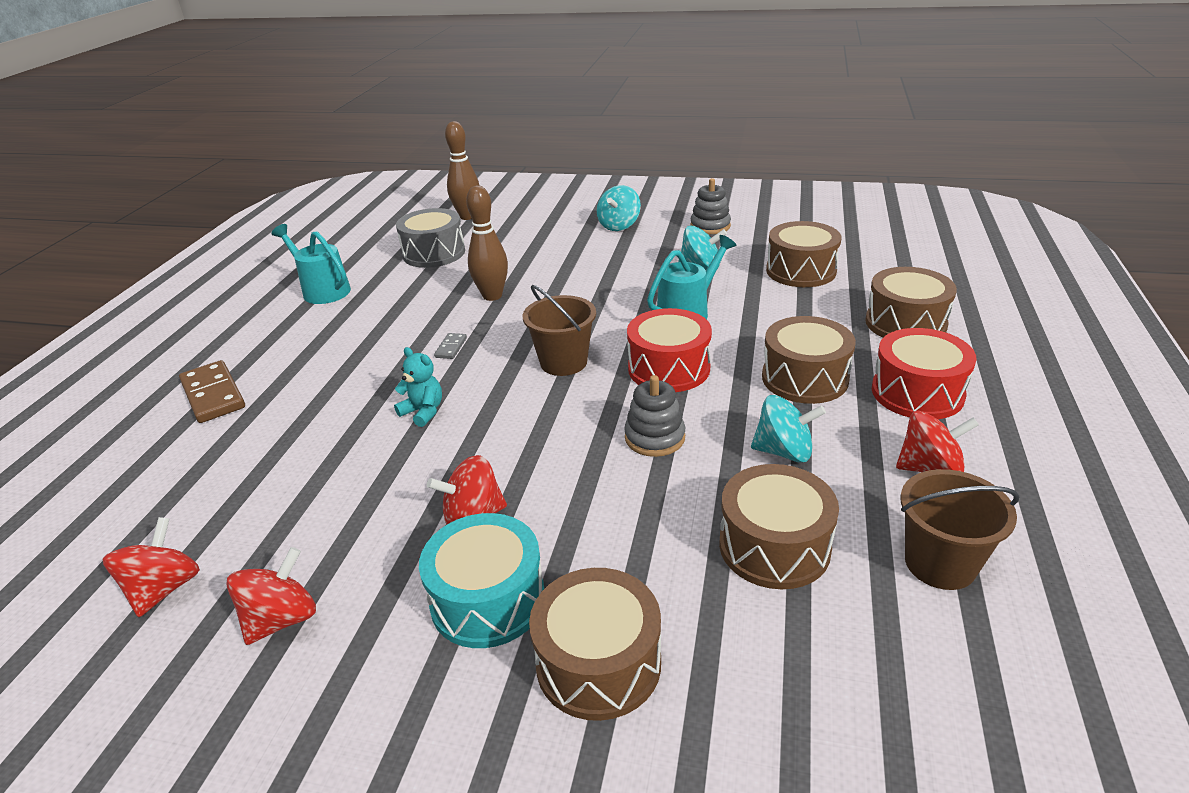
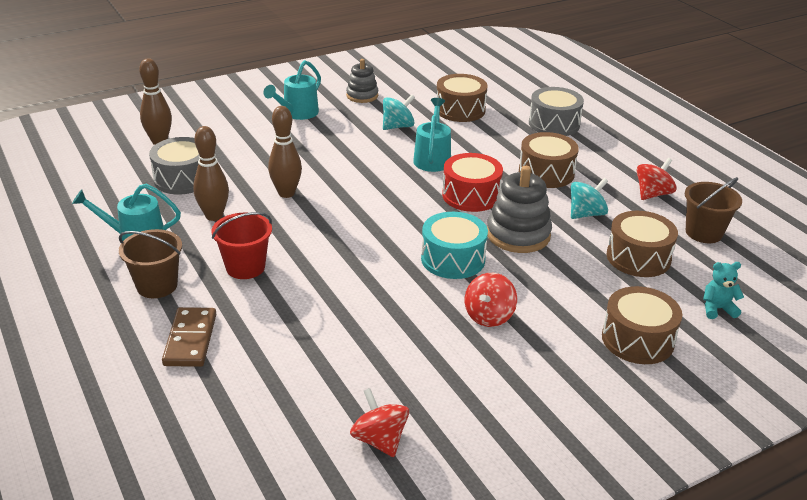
camera: 45 degrees left, 0 degrees up
brown domino [179,360,245,423] -> brown domino turned 75 degrees clockwise [162,307,216,367]
red spinning top [226,547,316,645] -> none
turquoise teddy bear [394,347,442,427] -> turquoise teddy bear moved to [703,262,744,319]
turquoise drum [419,513,544,648] -> turquoise drum moved to [421,212,488,279]
grey domino [434,333,467,359] -> none
brown bucket [523,285,596,376] -> brown bucket moved to [119,229,182,298]
turquoise spinning top [597,185,641,231] -> turquoise watering can [264,60,321,120]
grey stacking toy [624,375,686,457] -> grey stacking toy [487,166,552,253], size x1.58
brown drum [865,267,957,338] -> grey drum [529,87,584,136]
red drum [872,328,977,419] -> none
none -> brown bowling pin [193,126,229,221]
none -> red bucket [212,212,272,279]

